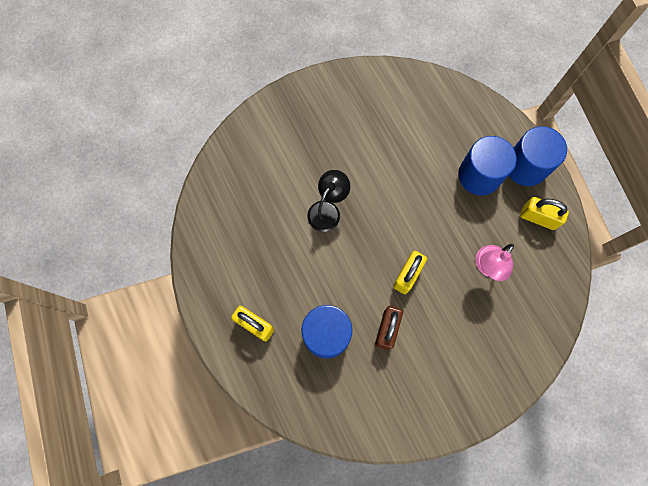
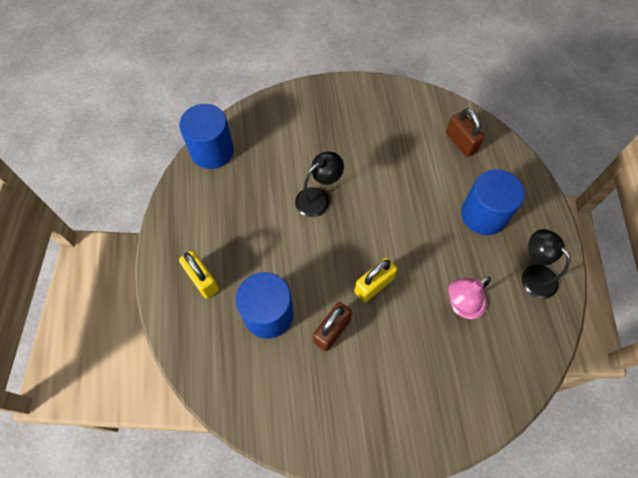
camera: 20 degrees right, 10 degrees down
blue cylinder [509,126,567,186] -> blue cylinder moved to [179,104,234,169]
yellow padlock [520,197,569,230] -> black lamp [522,229,571,299]
none -> brown padlock [446,108,484,157]

